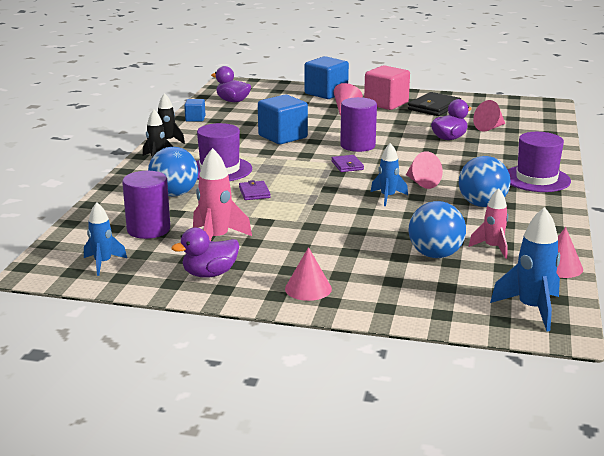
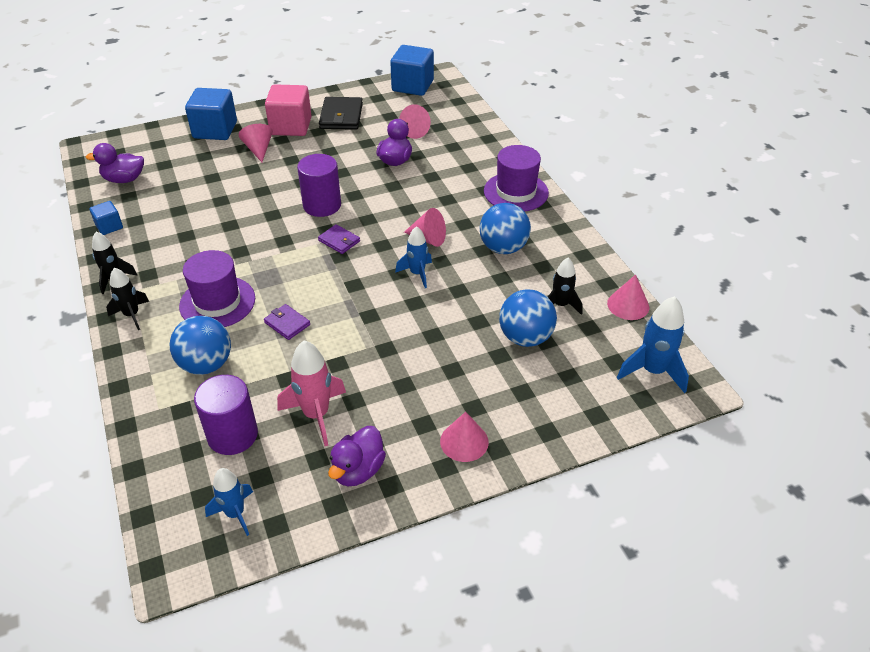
camera: 35 degrees left, 20 degrees up
blue cube [258,94,308,144] -> blue cube moved to [390,45,434,96]
pink rocket [468,188,508,259] -> black rocket [548,258,583,315]

